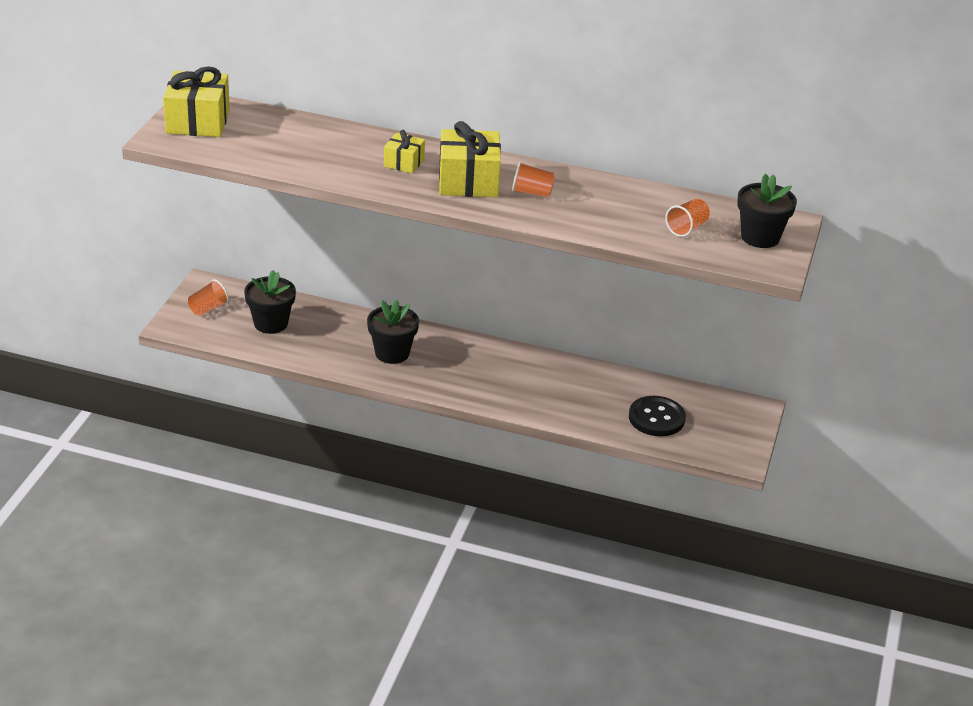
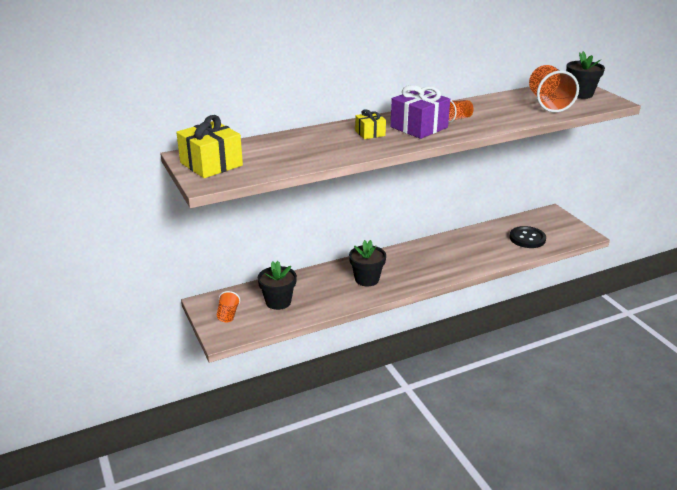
camera: 40 degrees left, 5 degrees down
yellow gift [439,121,501,197] -> purple gift [390,85,450,139]
orange cup [665,199,710,237] -> orange cup [529,65,579,112], size x1.95

